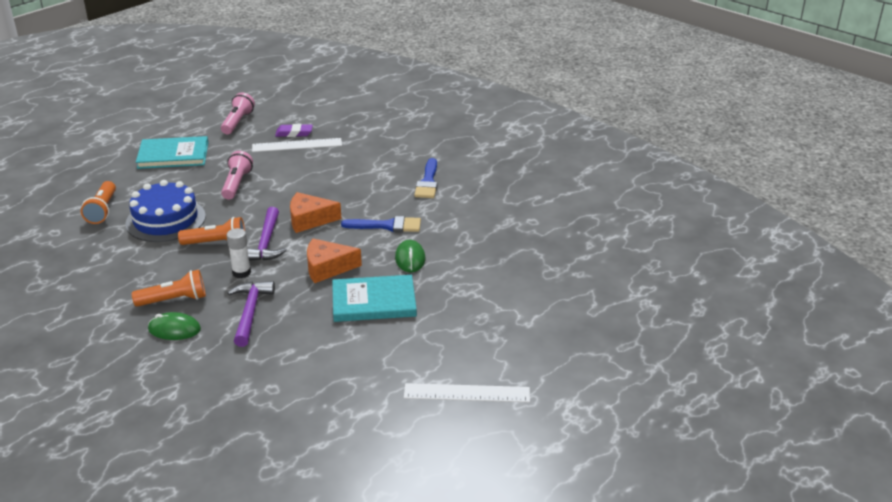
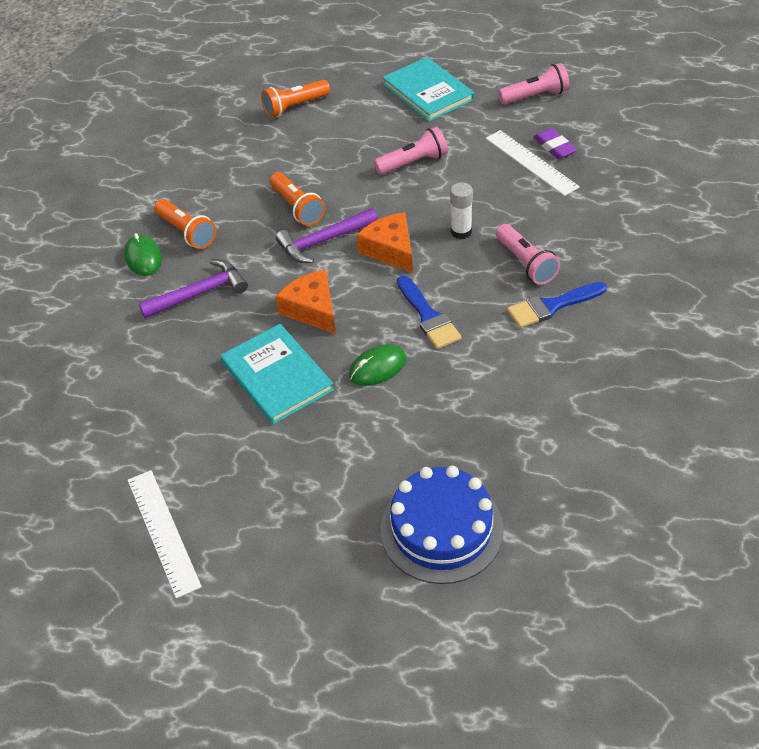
camera: 65 degrees right, 15 degrees up
blue cake [125,180,206,242] -> blue cake moved to [381,466,504,584]
white glue stick [226,228,251,278] -> white glue stick moved to [450,182,473,239]
none -> pink flashlight [496,224,560,285]

